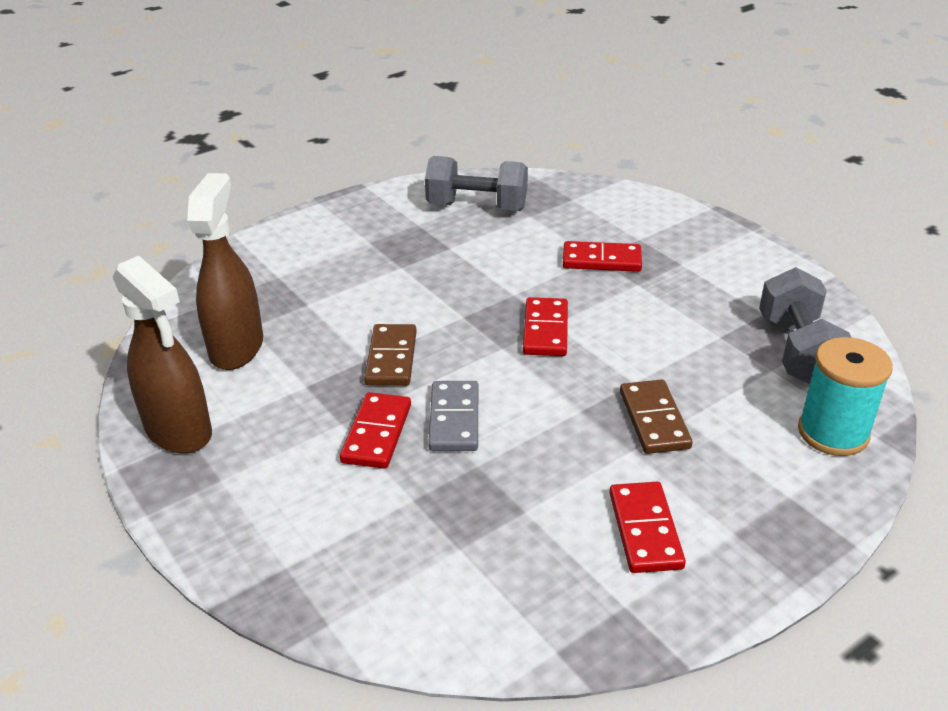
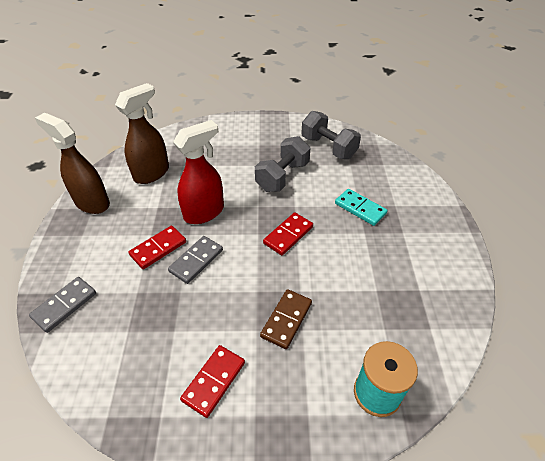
camera: 35 degrees right, 10 degrees up
brown spray bottle [113,256,212,453] -> brown spray bottle turned 135 degrees clockwise [35,113,110,214]
brown domino [364,324,417,386] -> red spray bottle [173,120,224,224]
red domino [563,241,642,272] -> turquoise domino [335,189,387,226]
grey dumbbell [759,267,851,384] -> grey dumbbell moved to [255,136,311,192]
none -> grey domino [29,277,96,333]

